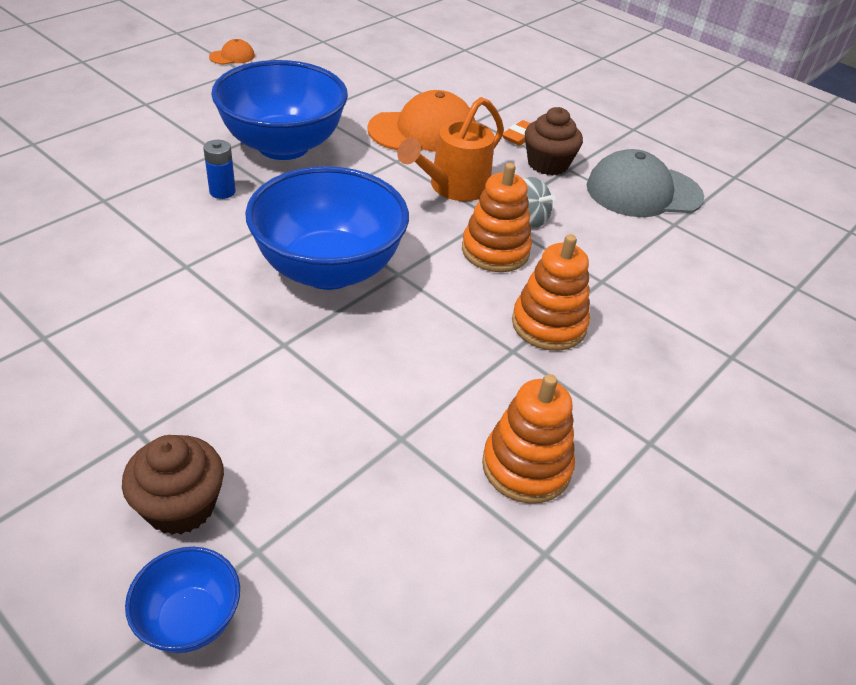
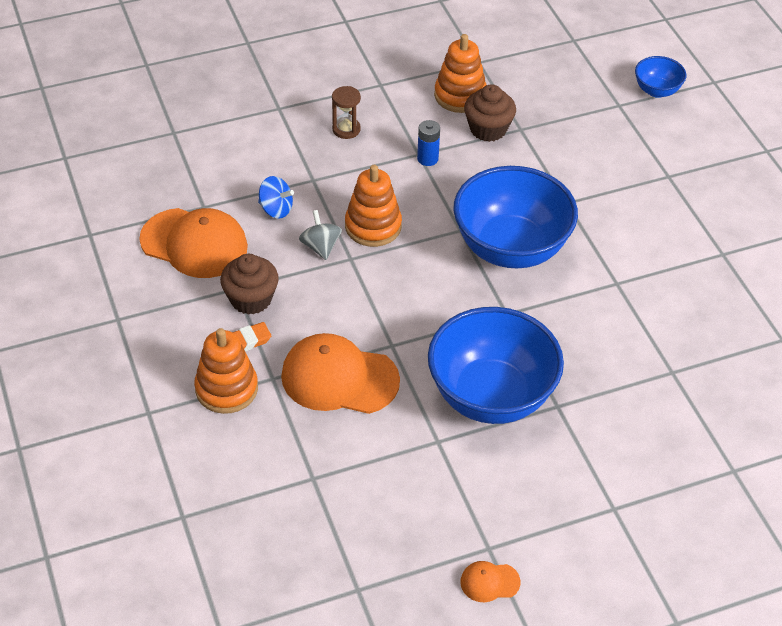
camera: 150 degrees left, 5 degrees up
brown cupcake [122,435,224,535] -> brown cupcake moved to [464,84,516,142]
blue battery [203,140,236,199] -> blue battery moved to [417,120,440,166]
orange watering can [397,97,504,201] -> none
orange stacking toy [512,234,590,351] -> orange stacking toy moved to [194,328,258,414]
grey cap [587,149,704,217] -> orange cap [139,208,248,278]
none -> blue spinning top [258,176,294,219]
none -> brown hourglass [332,86,361,139]

